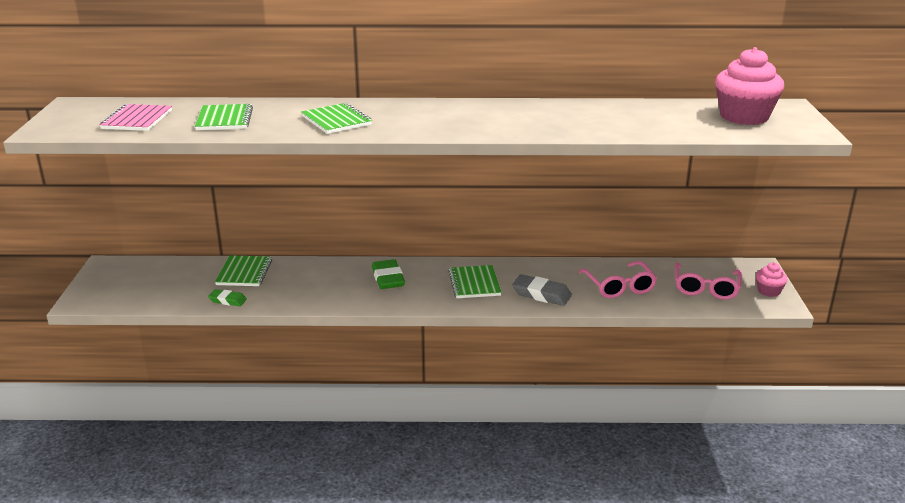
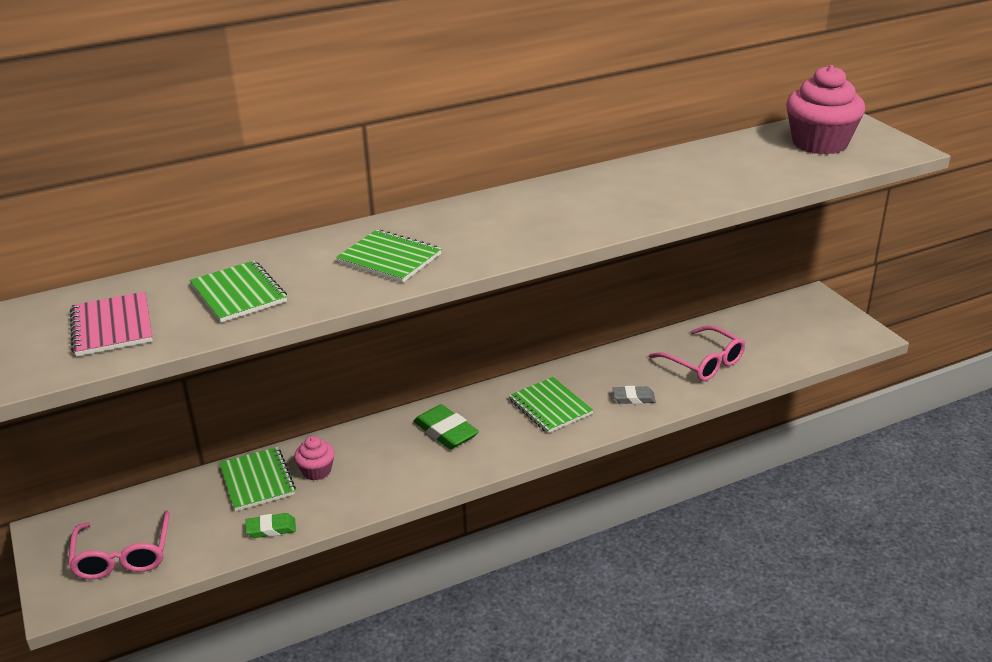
camera: 25 degrees left, 5 degrees up
grey eraser [512,274,572,306] -> grey eraser [612,386,656,404], size x0.61
pink glasses [675,262,742,300] -> pink glasses moved to [68,511,170,580]
pink cupcake [756,263,788,297] -> pink cupcake moved to [294,436,335,480]

